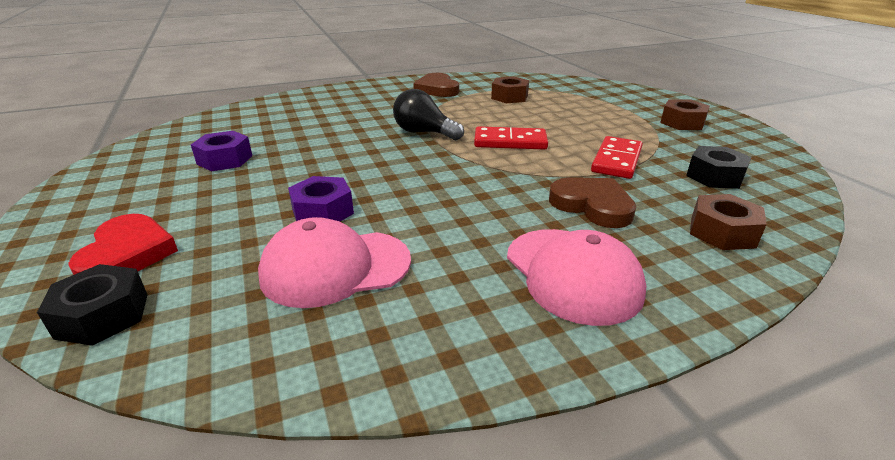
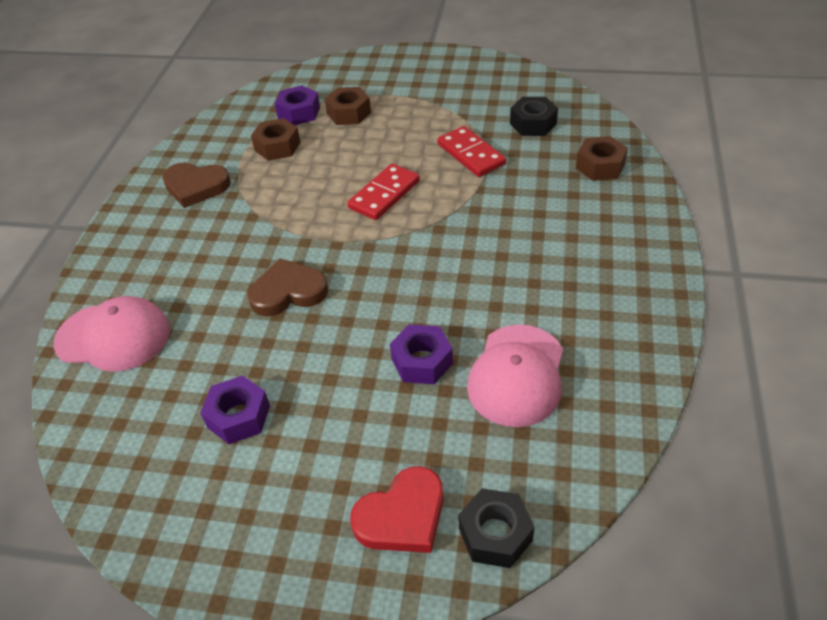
camera: 55 degrees left, 15 degrees up
red heart [68,214,178,275] -> red heart turned 120 degrees clockwise [350,466,444,553]
black light bulb [393,89,464,140] -> none
pink cap [507,229,646,326] -> pink cap moved to [54,296,170,372]
brown heart [549,178,636,228] -> brown heart moved to [247,258,328,316]
brown nut [660,99,710,130] -> brown nut moved to [325,87,371,125]
none -> purple nut [275,85,320,125]

